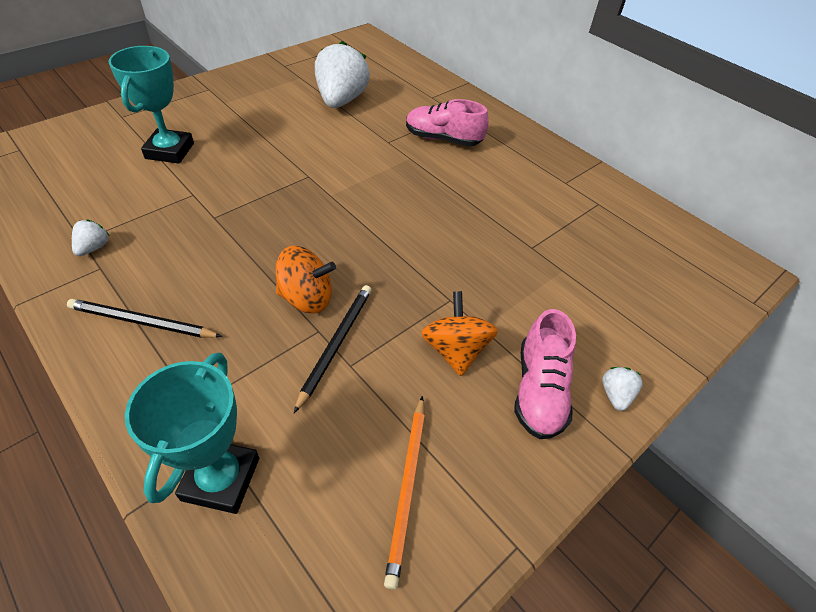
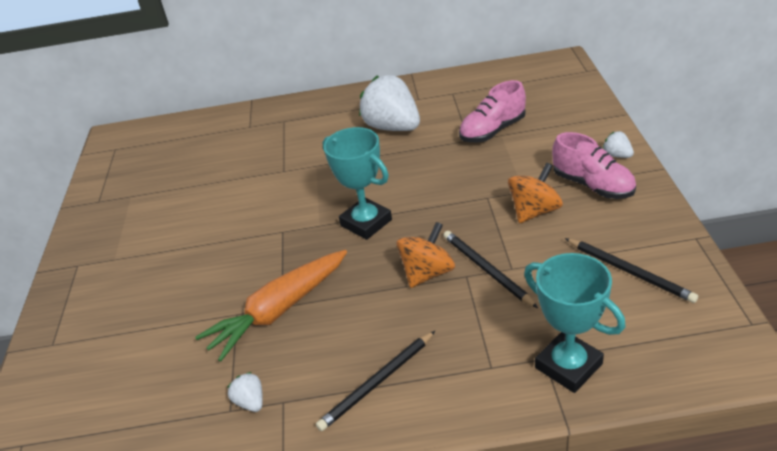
camera: 45 degrees left, 10 degrees down
turquoise trophy [108,46,194,164] -> turquoise trophy moved to [323,127,392,240]
white strawberry [315,41,370,108] -> white strawberry moved to [359,75,420,131]
orange pencil [384,396,425,590] -> black pencil [565,238,698,303]
pink shoe [406,99,489,146] -> pink shoe moved to [459,80,526,142]
orange spinning top [421,291,498,376] -> orange spinning top turned 105 degrees clockwise [508,163,563,223]
none -> orange carrot [195,250,347,362]

